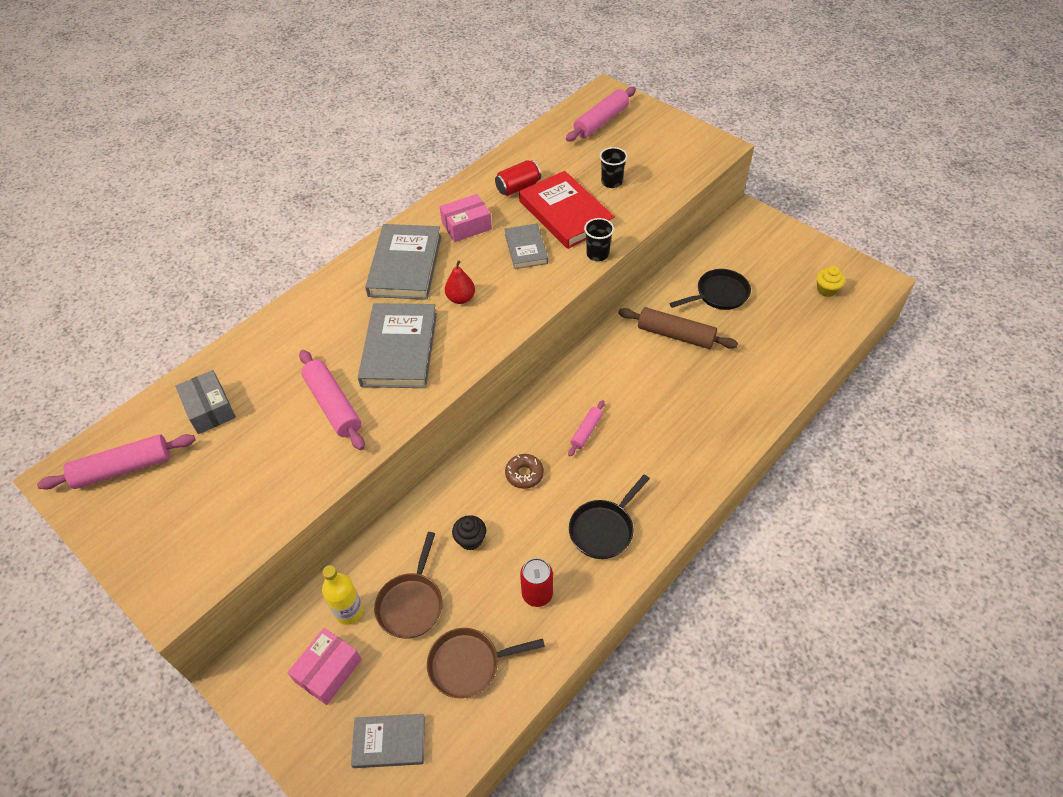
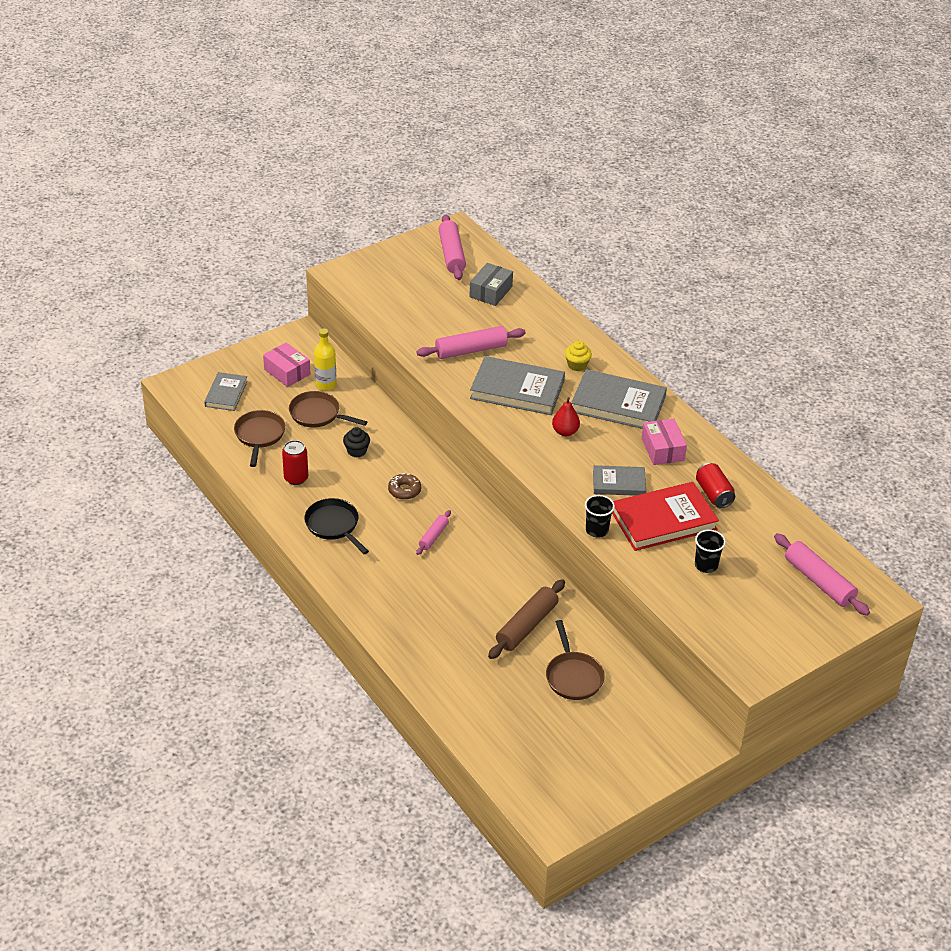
camera: 100 degrees right, 10 degrees down
grey box [175,370,236,434] -> grey box turned 45 degrees counterclockwise [469,263,513,306]
pink rolling pin [568,400,605,457] -> pink rolling pin turned 75 degrees clockwise [416,510,451,555]
black pan [669,269,751,310] -> brown pan [546,620,605,700]
yellow cupcake [817,266,845,297] -> yellow cupcake moved to [565,341,592,371]

